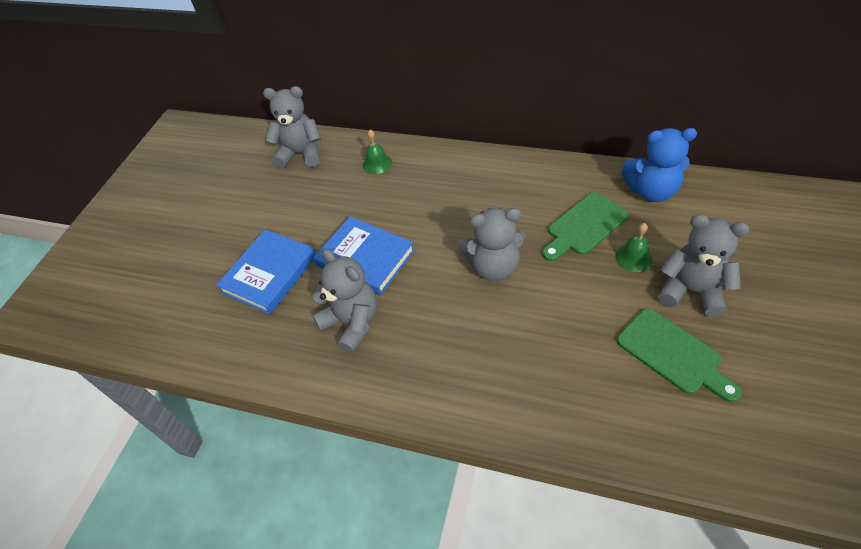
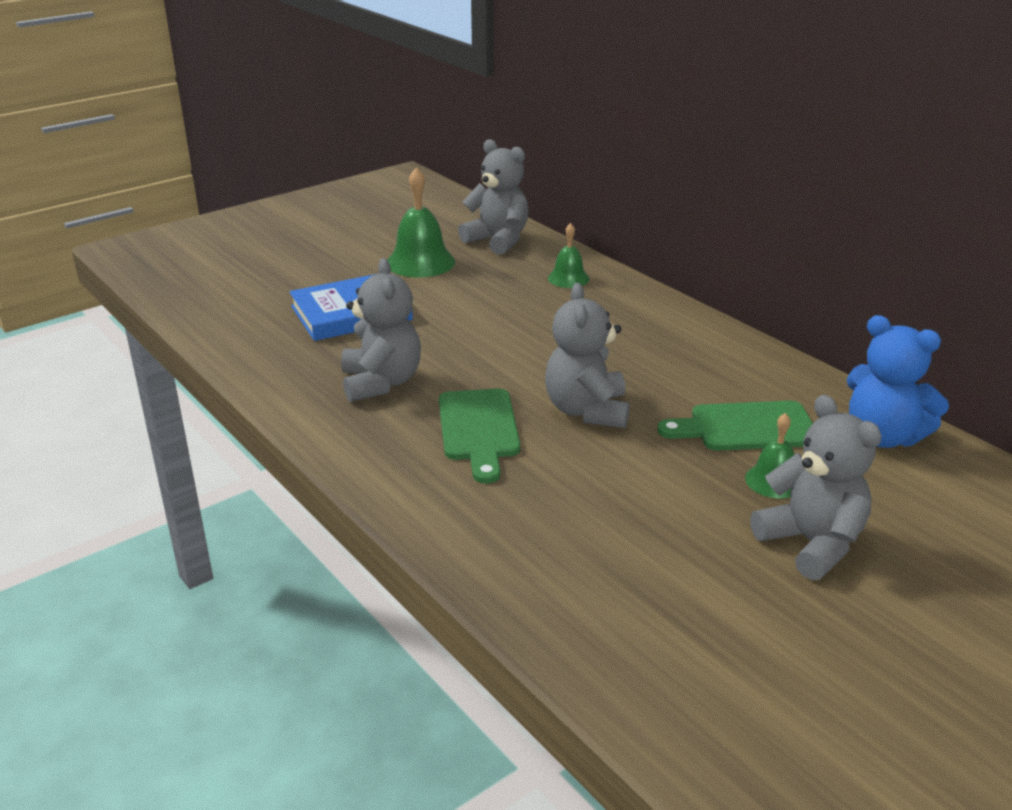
camera: 30 degrees right, 20 degrees down
blue book [314,216,415,295] -> none
grey teddy bear [458,208,526,282] -> grey teddy bear turned 60 degrees clockwise [545,283,629,428]
green cutting board [617,309,742,402] -> green cutting board moved to [439,389,520,483]
none -> green bell [388,167,455,278]

